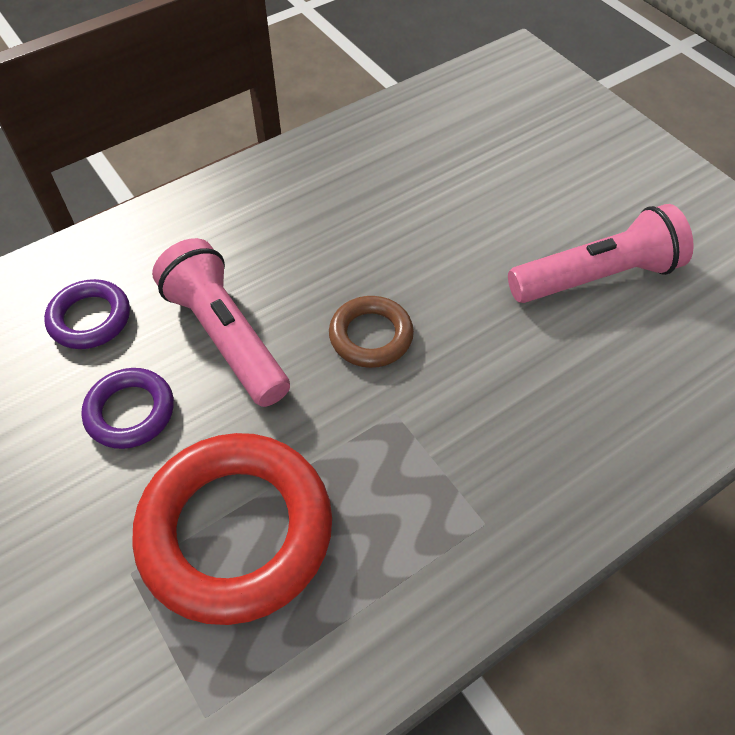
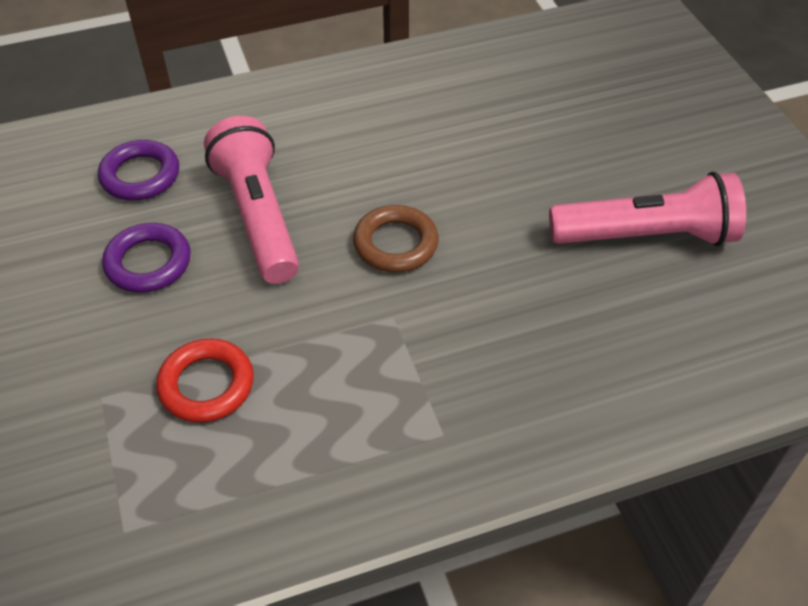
camera: 15 degrees right, 5 degrees down
red ring [132,433,332,625] -> red ring [156,338,254,423], size x0.51

